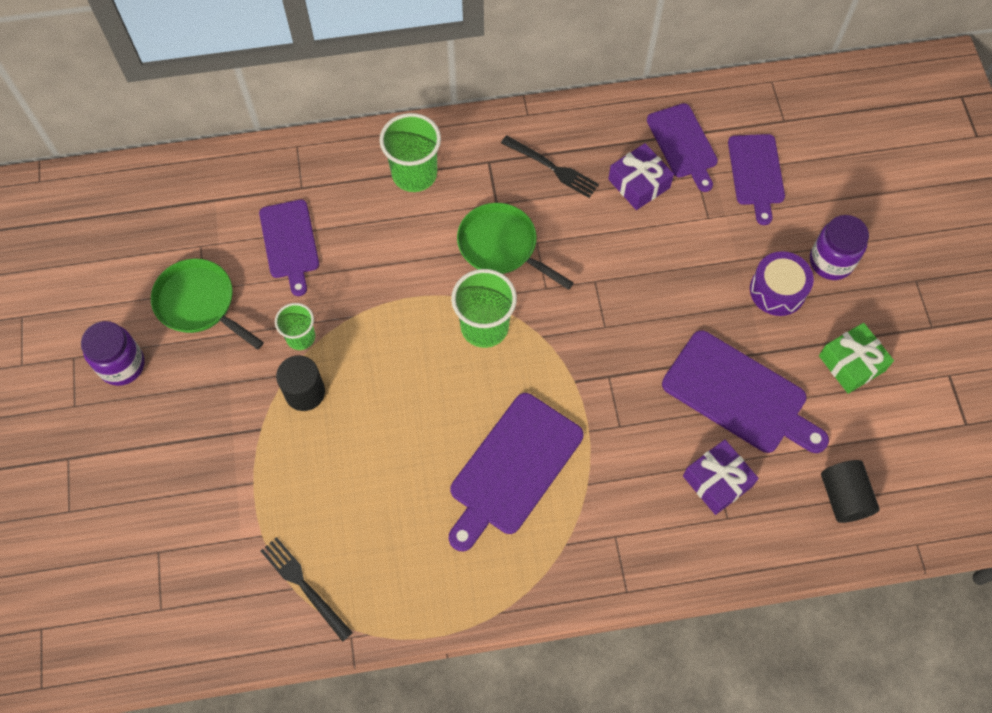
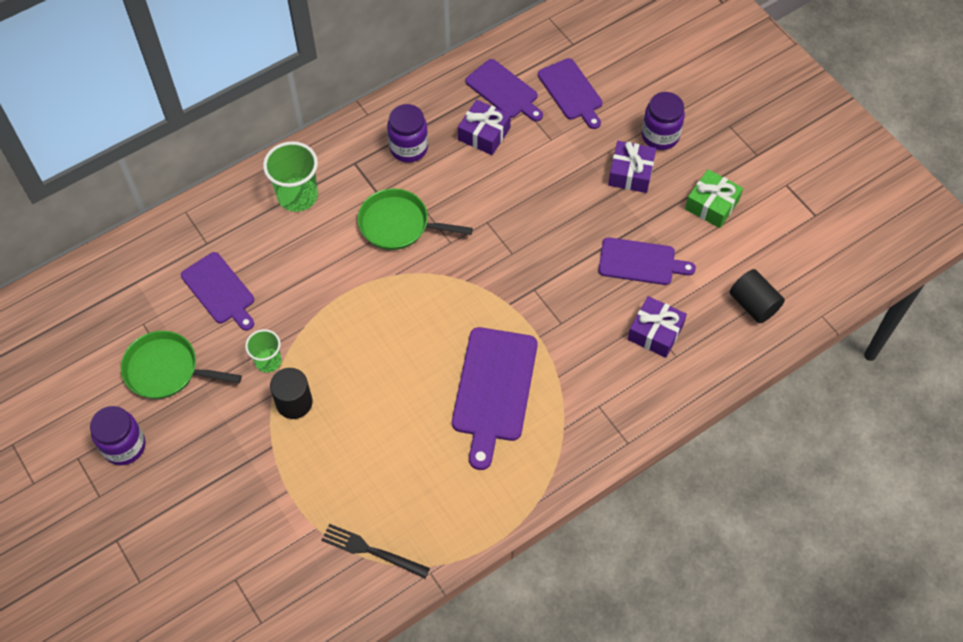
camera: 25 degrees left, 5 degrees down
green cup [451,269,517,348] -> none
black fork [501,135,599,198] -> purple jar [387,104,428,163]
purple cutting board [662,330,829,453] -> purple cutting board [598,237,696,285], size x0.66
purple drum [750,251,814,316] -> purple gift [608,141,656,193]

